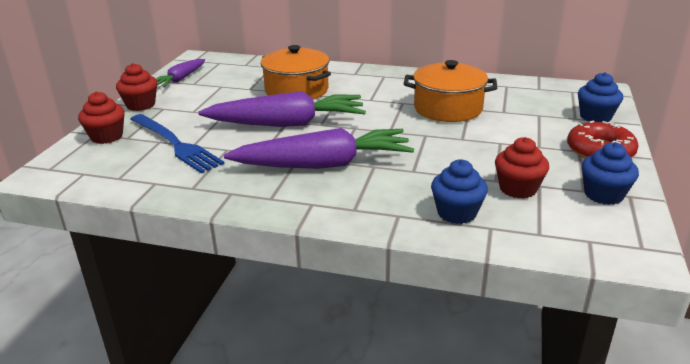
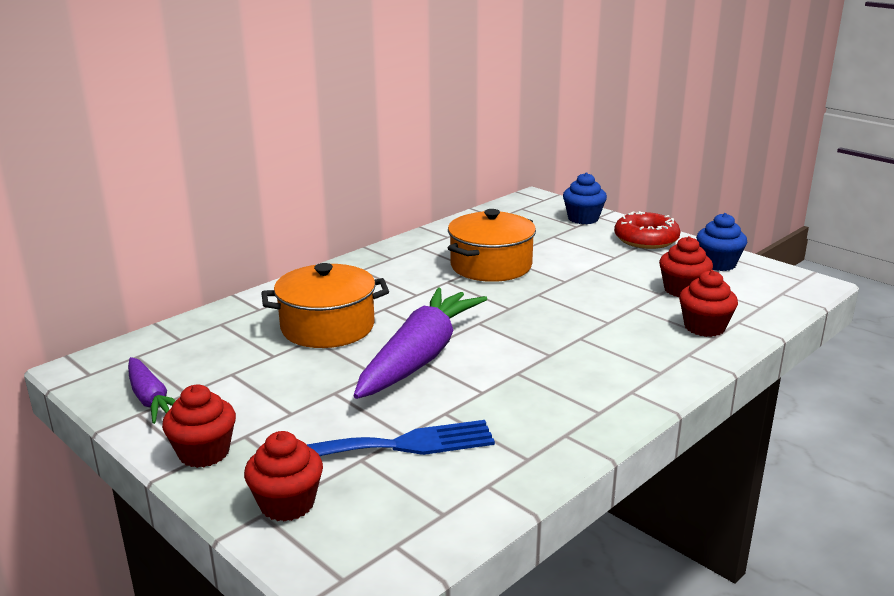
camera: 60 degrees left, 5 degrees down
purple carrot [224,128,414,169] -> none
blue cupcake [431,159,488,224] -> red cupcake [679,270,738,337]

